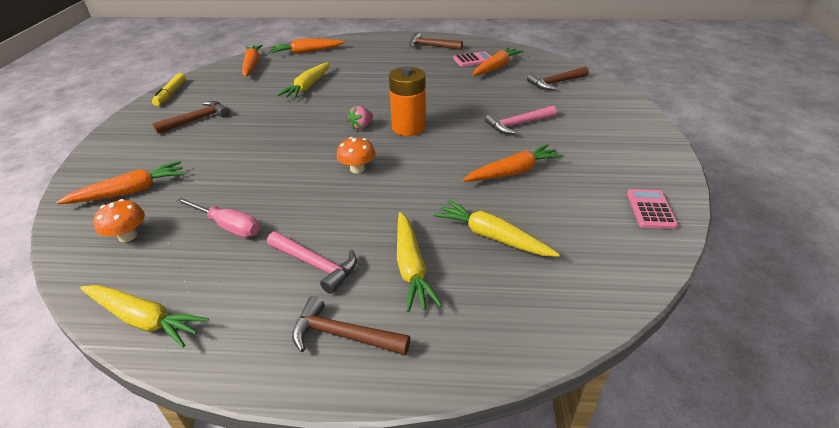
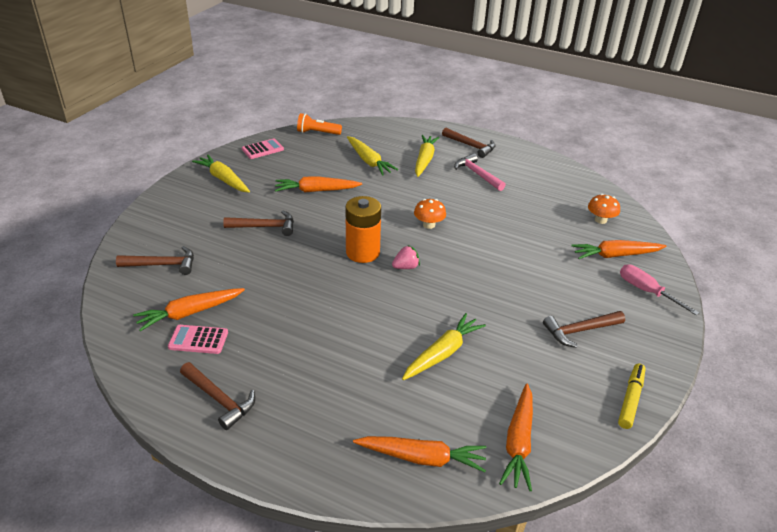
camera: 160 degrees left, 0 degrees up
yellow carrot [80,285,209,348] -> yellow carrot moved to [192,154,250,193]
pink screwdriver [176,198,260,237] -> pink screwdriver moved to [620,264,700,316]
pink hammer [485,106,557,134] -> brown hammer [223,211,294,236]
pink calculator [627,189,678,229] -> pink calculator turned 150 degrees counterclockwise [242,138,284,159]
none -> orange flashlight [297,113,342,135]

